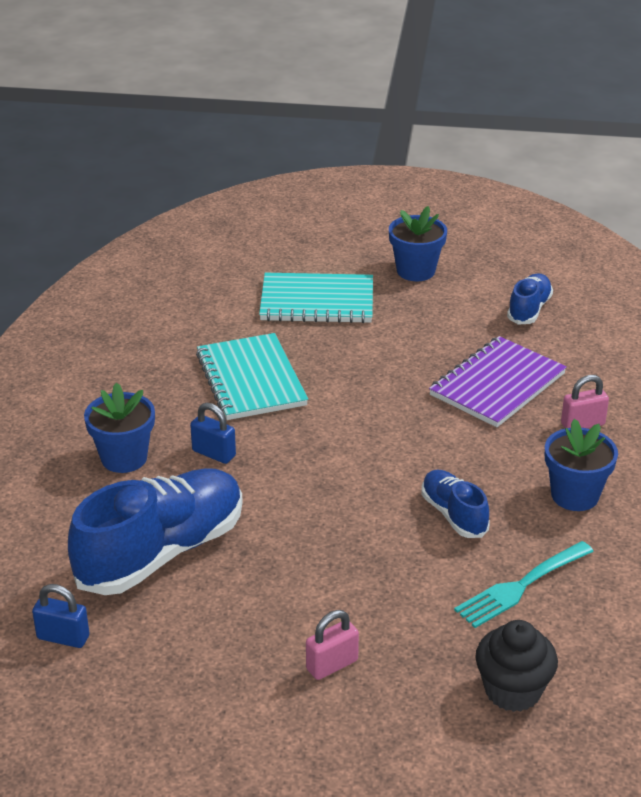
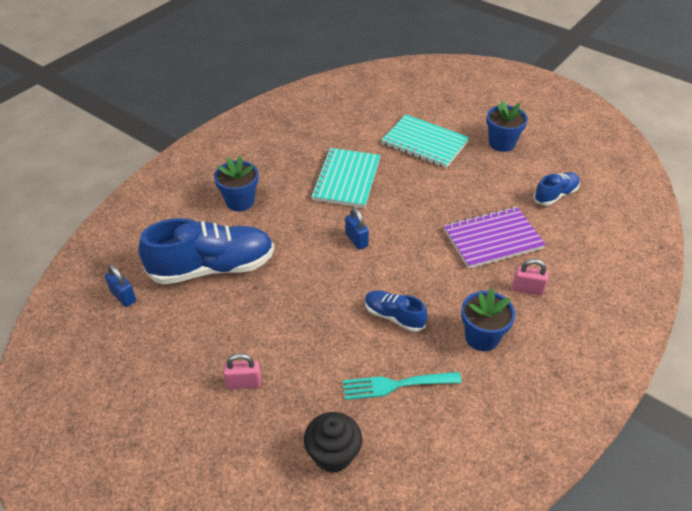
camera: 30 degrees right, 10 degrees up
blue padlock [190,403,236,464] -> blue padlock moved to [345,208,369,250]
blue shoe [421,470,490,538] -> blue shoe turned 60 degrees counterclockwise [365,290,428,332]

